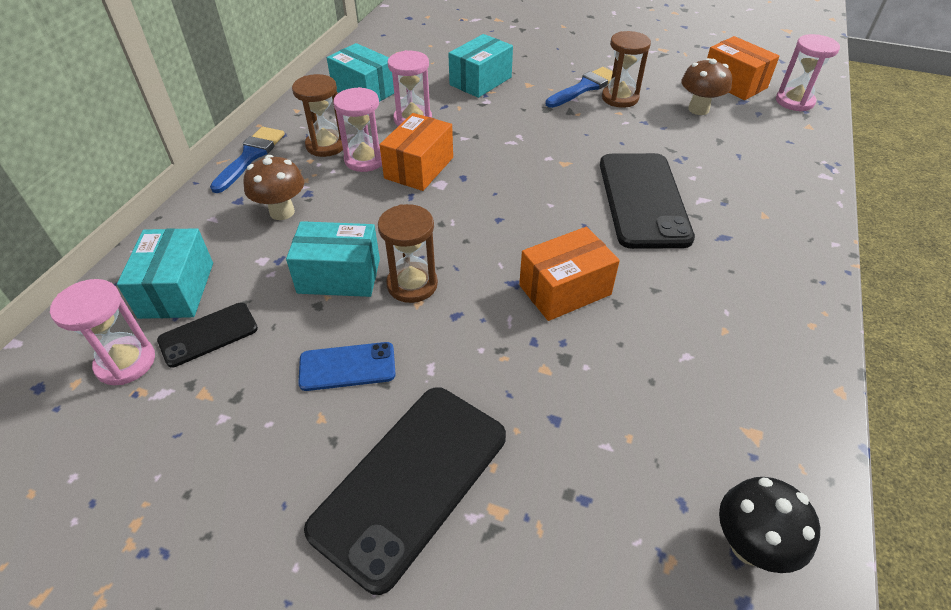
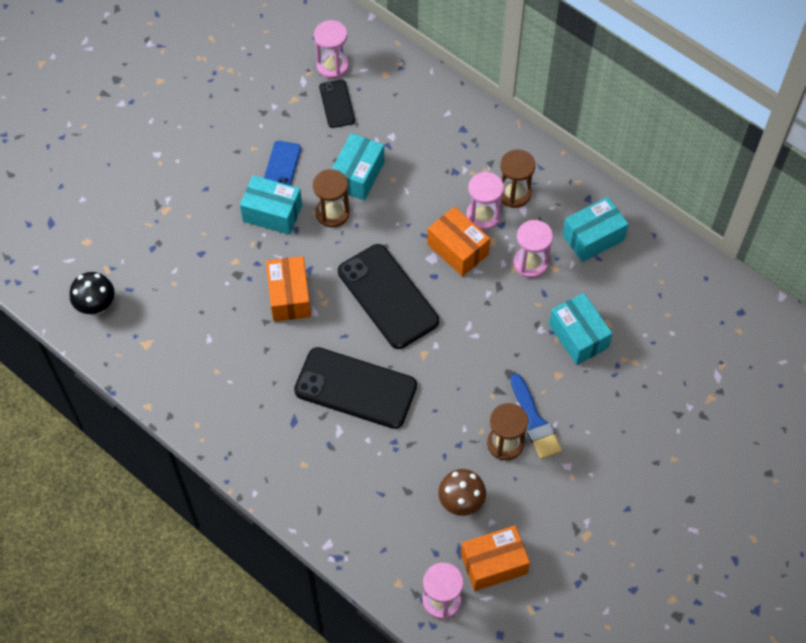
camera: 110 degrees right, 15 degrees up
turquoise box [117,228,213,319] -> turquoise box moved to [240,175,302,235]
blue brush [210,127,285,193] -> none
brown mushroom [243,155,304,220] -> none
black phone [304,387,506,595] -> black phone moved to [338,244,439,349]

